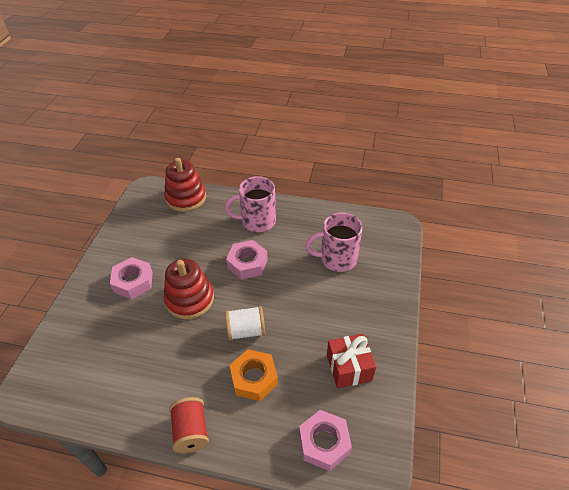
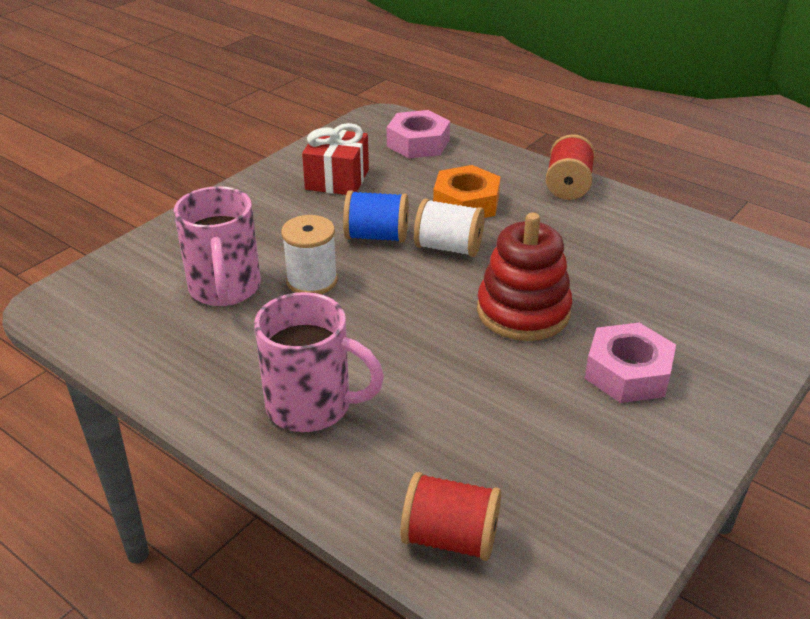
camera: 155 degrees left, 10 degrees down
red stacking toy [164,158,206,212] -> red spool [400,472,501,561]
pink nut [226,240,268,280] -> none
pink mug [305,212,363,272] -> pink mug turned 60 degrees clockwise [174,186,261,306]
none -> white spool [281,215,338,294]
none -> blue spool [343,190,409,243]

